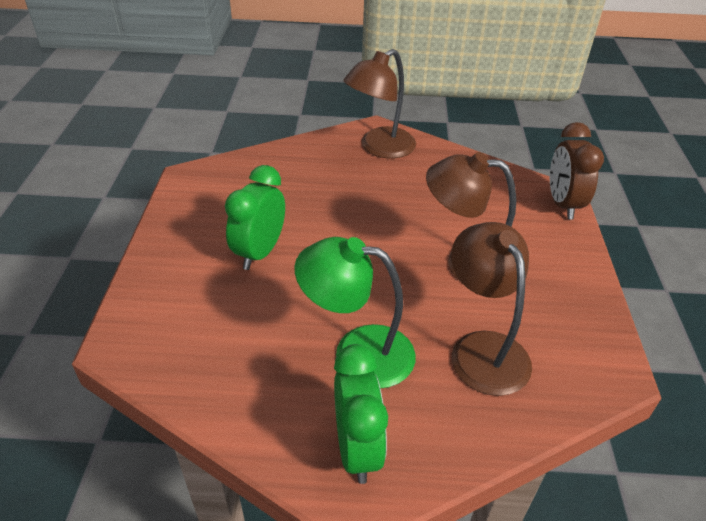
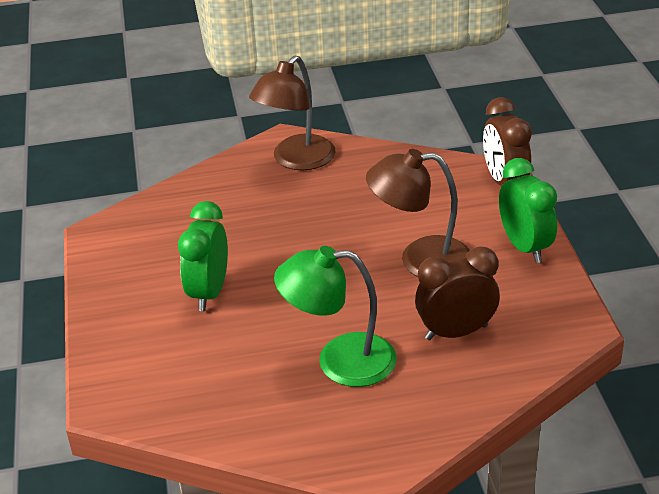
camera: 10 degrees left, 5 degrees down
green clock [334,344,388,484] -> green clock moved to [499,158,557,263]
brown lamp [451,222,532,396] -> brown clock [415,246,500,340]

